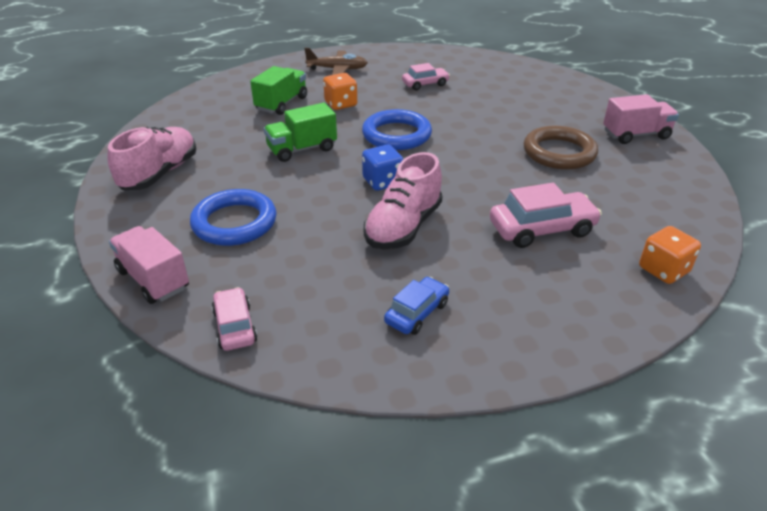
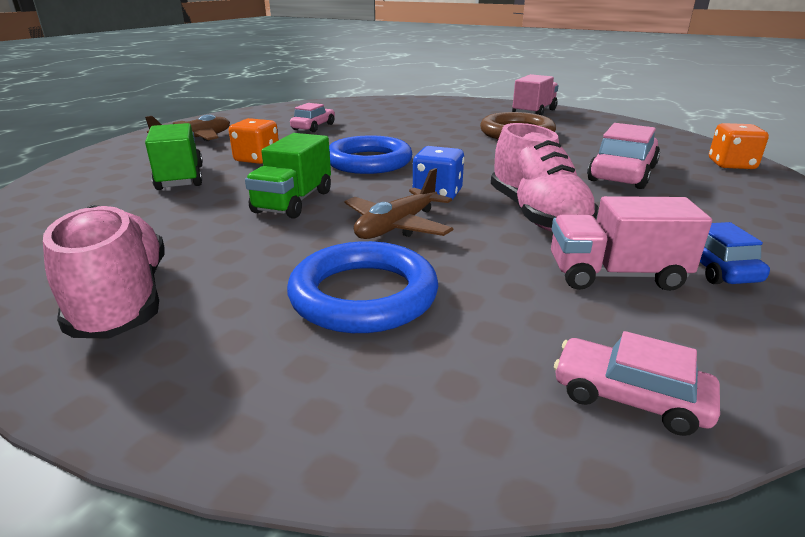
camera: 45 degrees left, 10 degrees down
pink truck [109,226,189,304] -> pink truck moved to [551,196,712,291]
none -> brown plane [344,168,453,239]

